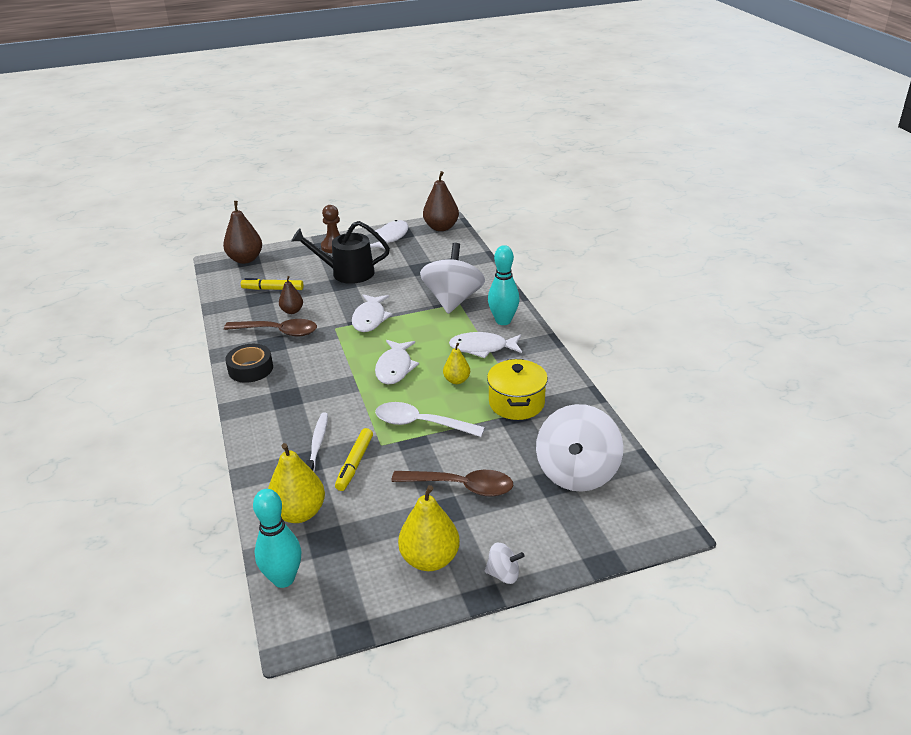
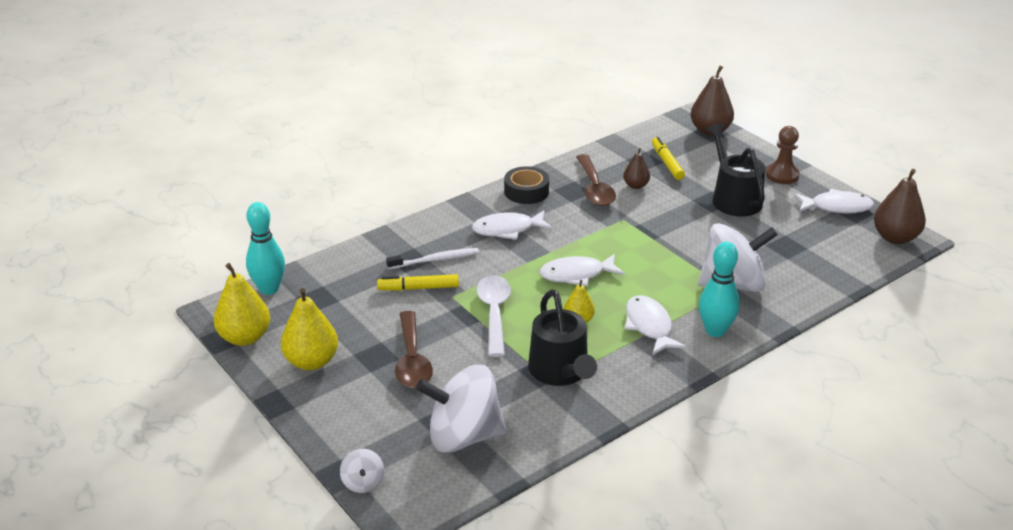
camera: 70 degrees right, 0 degrees up
yellow pear [268,443,325,523] -> yellow pear moved to [214,263,270,346]
white fish [352,294,392,332] -> white fish moved to [472,210,553,240]
white spinning top [485,542,524,584] -> white spinning top moved to [340,449,384,493]
yellow pot [487,359,548,420] -> black watering can [528,289,597,386]

